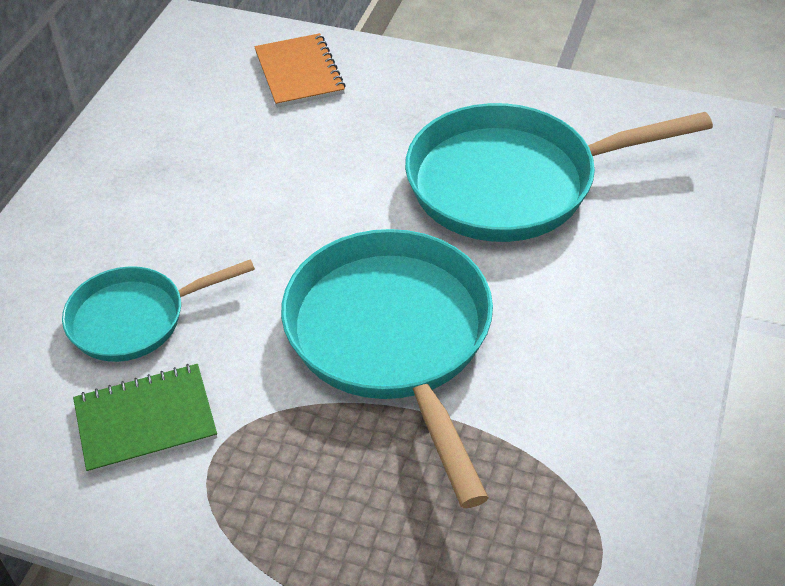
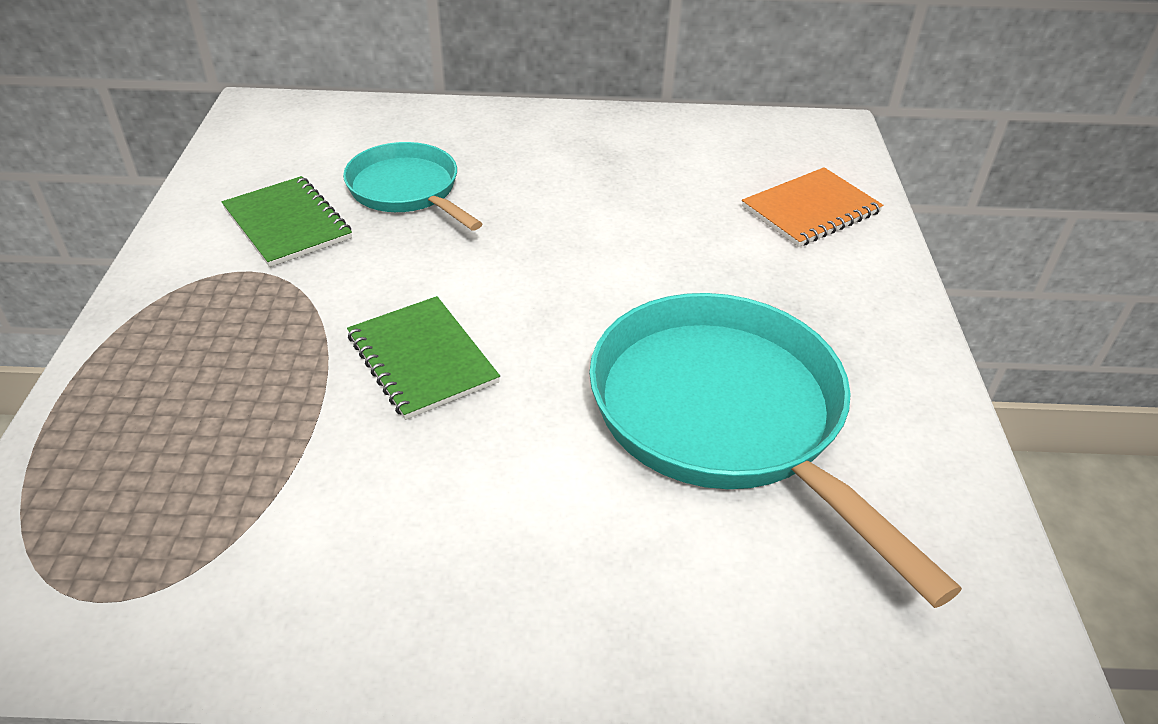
camera: 70 degrees right, 5 degrees down
turquoise pan [281,229,493,508] -> green notebook [347,296,500,420]

